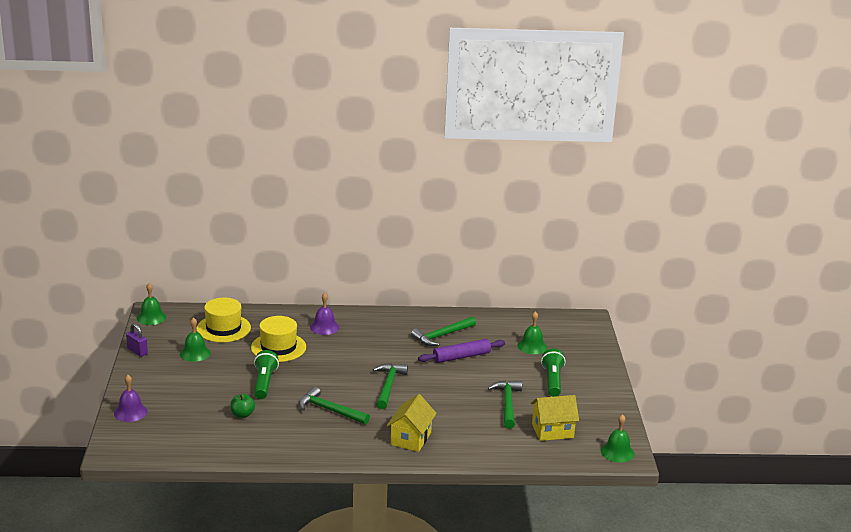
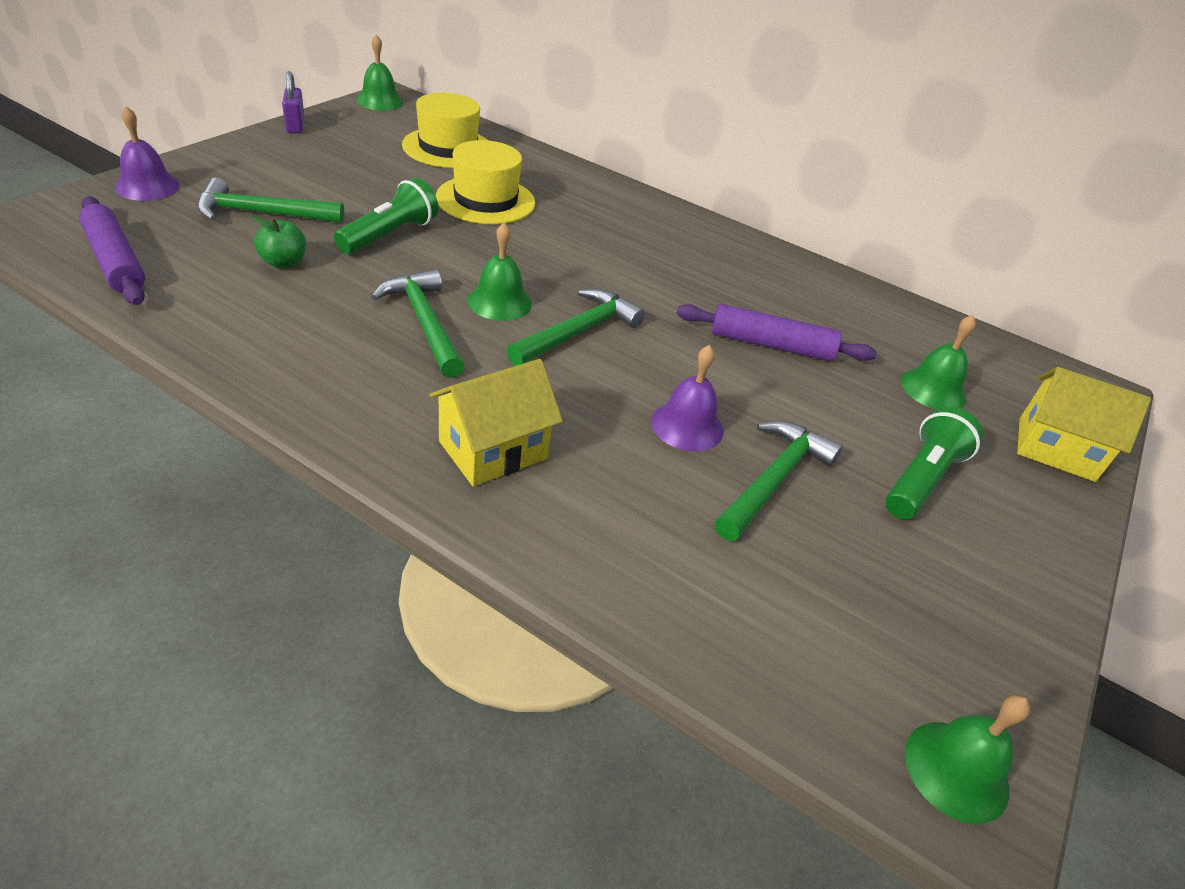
camera: 30 degrees right, 15 degrees up
green bell [180,317,211,362] -> green bell moved to [468,222,532,321]
purple bell [310,293,339,335] -> purple bell moved to [651,345,724,452]
green hammer [411,316,476,346] -> green hammer moved to [197,178,344,223]
yellow house [531,395,579,441] -> yellow house moved to [1017,367,1151,482]
none -> purple rolling pin [79,196,145,305]

